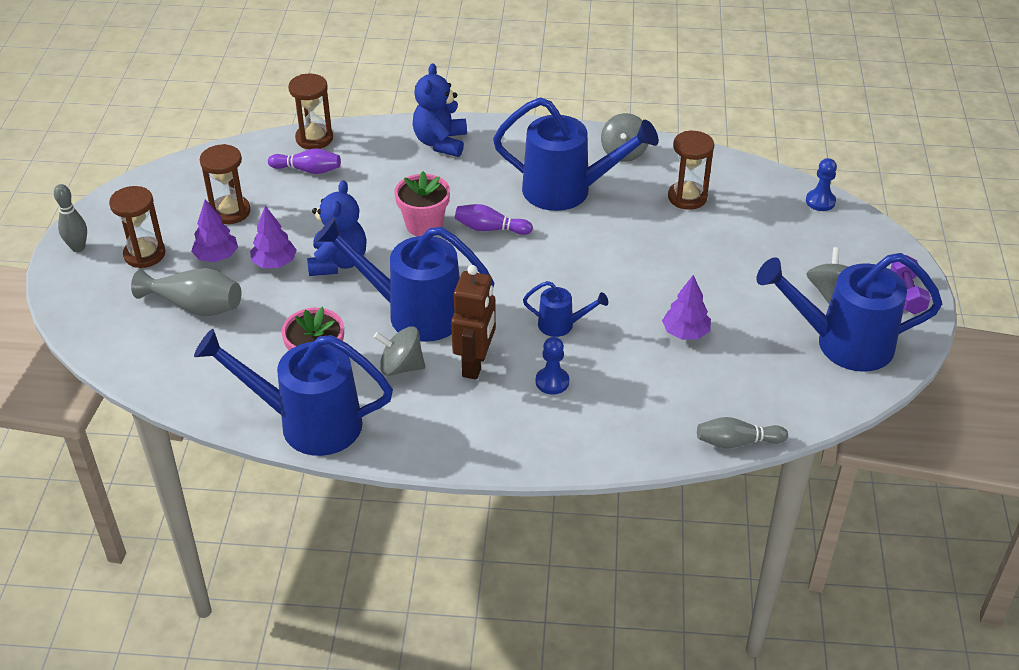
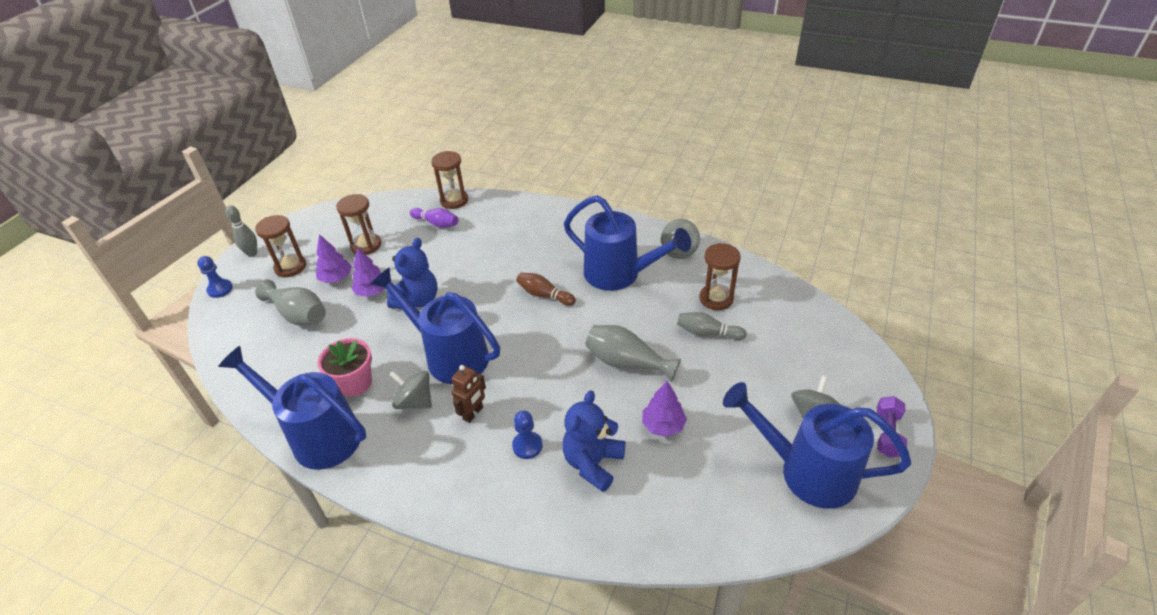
camera: 20 degrees right, 0 degrees up
pink flower pot [394,171,450,236] -> none
blue teddy bear [413,63,467,157] -> blue teddy bear moved to [562,390,625,492]
brown robot [451,265,496,379] -> brown robot [451,365,486,423], size x0.65
purple bowling pin [455,204,533,235] -> brown bowling pin [516,273,576,306]
blue watering can [523,281,608,337] -> none
grey bowling pin [697,417,788,448] -> grey bowling pin moved to [677,312,747,340]
blue pawn [806,158,837,211] -> blue pawn moved to [197,256,233,298]
none -> grey vase [585,325,681,383]

